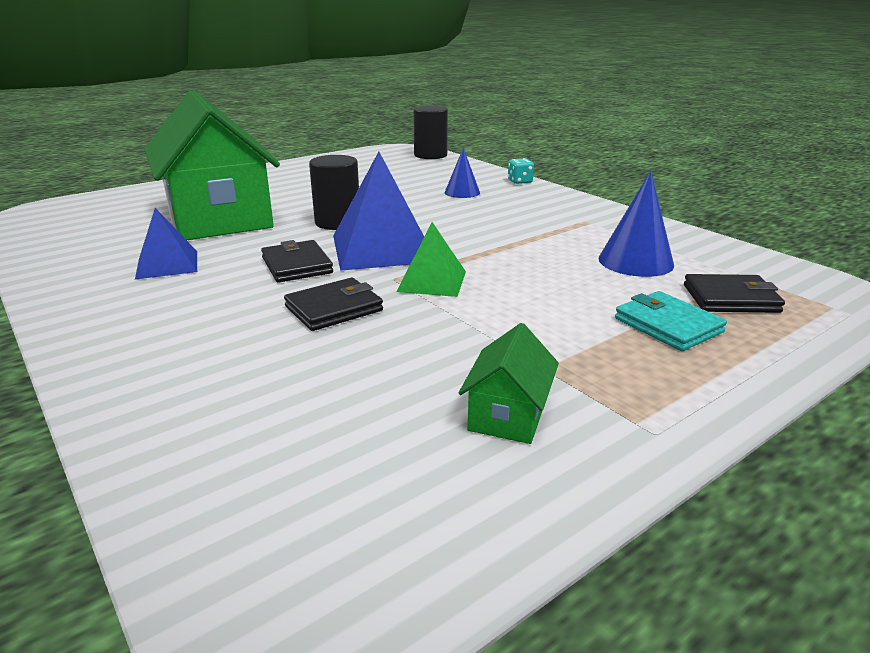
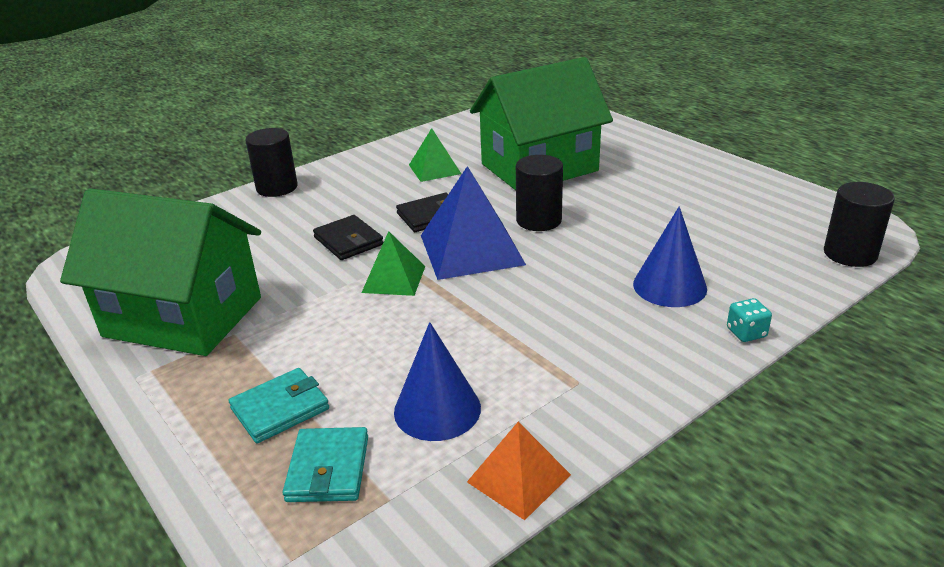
camera: 90 degrees right, 5 degrees up
blue pyramid [135,208,197,279] -> green pyramid [409,128,461,182]
blue cone [444,148,480,198] -> blue cone [633,206,707,307], size x1.55
green house [459,323,559,444] -> green house [60,189,261,356], size x2.47
black wallet [684,274,785,313] -> turquoise wallet [283,427,368,502]
none -> black cylinder [245,128,298,197]
none -> orange pyramid [467,422,571,520]

